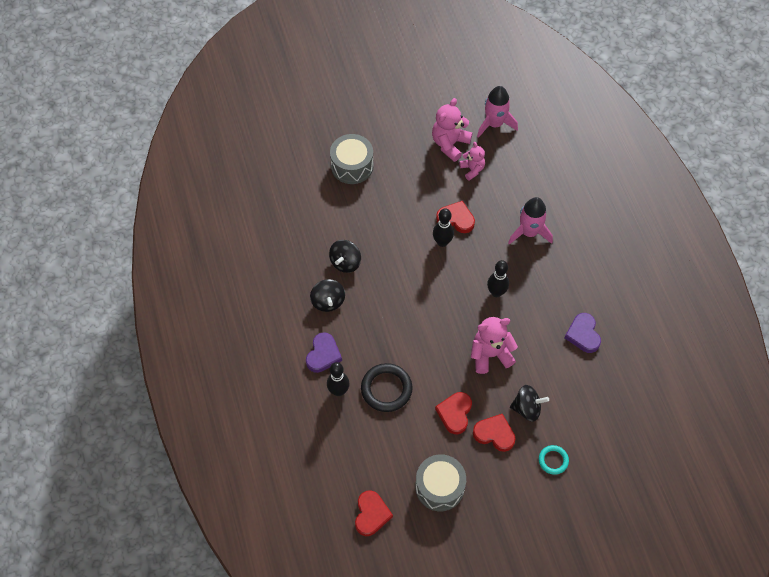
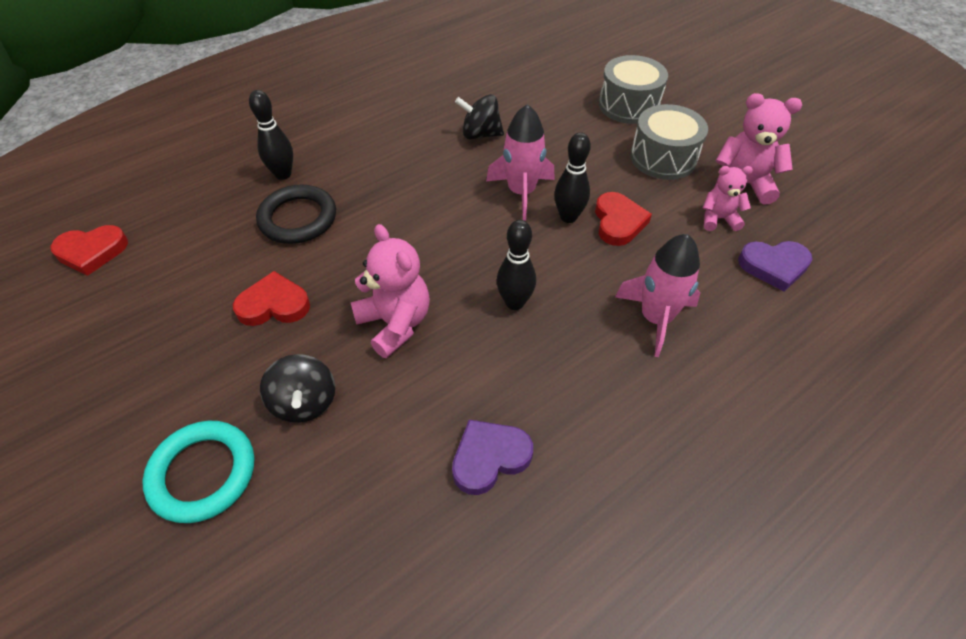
camera: 70 degrees right, 10 degrees down
purple heart [306,332,342,373] -> purple heart moved to [738,241,812,292]
black spinning top [310,279,345,312] -> none
grey drum [415,454,466,511] -> grey drum moved to [630,104,708,180]
pink teddy bear [459,142,485,181] -> pink teddy bear turned 135 degrees counterclockwise [703,166,753,231]
red heart [473,414,516,452] -> none
pink rocket [477,86,518,138] -> pink rocket moved to [486,104,554,220]
turquoise ring [539,445,569,475] -> turquoise ring [142,421,254,523], size x1.75

